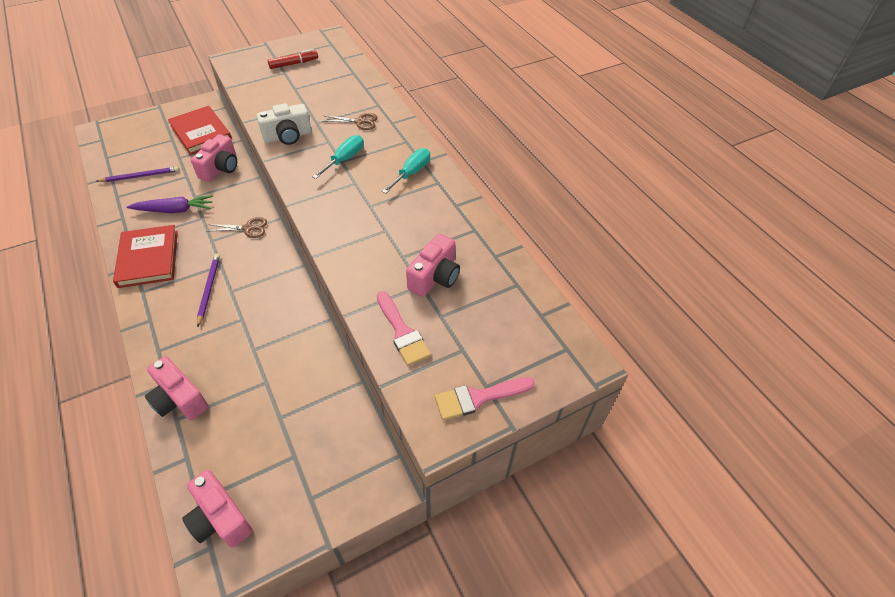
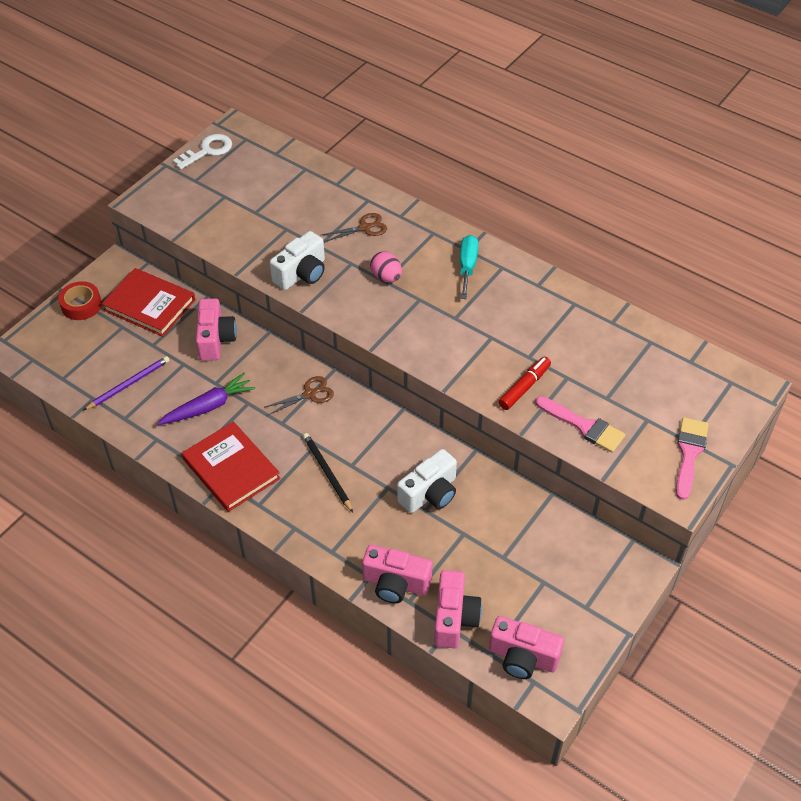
camera: 25 degrees left, 0 degrees up
purple pencil [197,254,220,327] -> black pencil [303,433,353,512]
red marker [268,49,318,69] -> red marker moved to [498,357,551,410]
turquoise screwdriver [312,135,364,179] -> pink egg [370,251,402,282]
pink camera [406,234,460,297] -> pink camera moved to [434,570,482,648]
pink brush [435,377,535,420] -> pink brush turned 150 degrees clockwise [676,417,709,500]
none -> red tape [58,281,102,320]
none -> white key [173,134,232,169]
none -> white camera [397,449,457,513]

